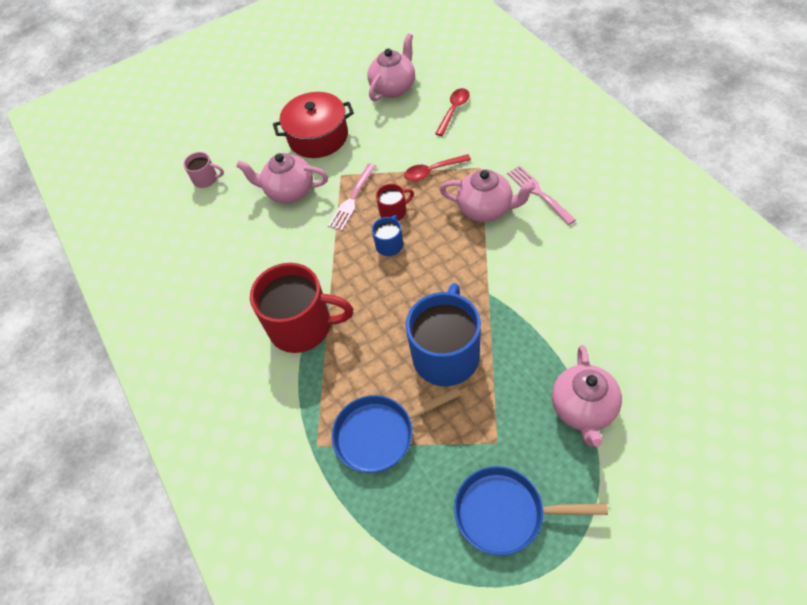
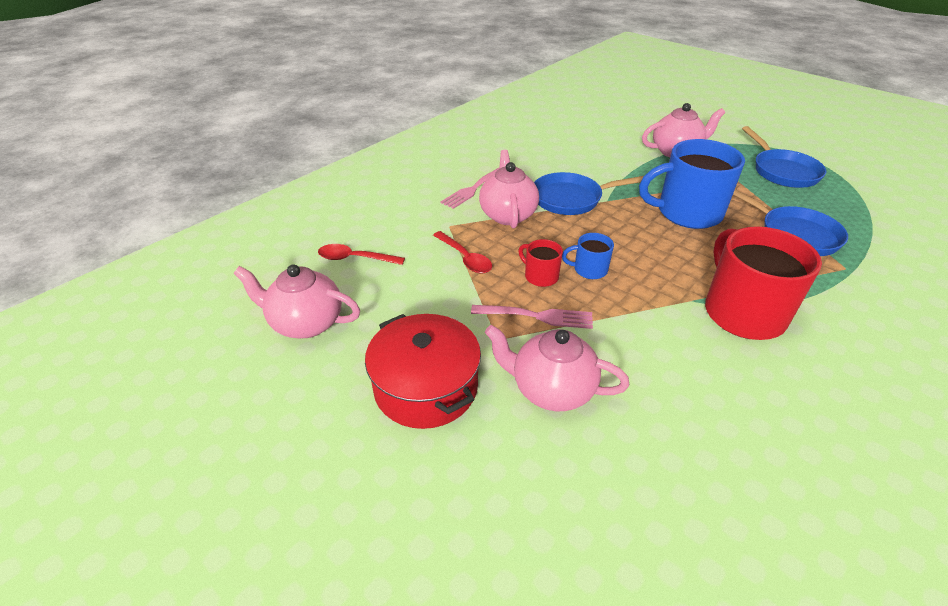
camera: 115 degrees left, 15 degrees down
pink mug [183,152,224,188] -> none
pink teapot [236,153,328,203] -> pink teapot turned 120 degrees clockwise [485,325,629,411]
none -> blue pan [534,172,644,215]

